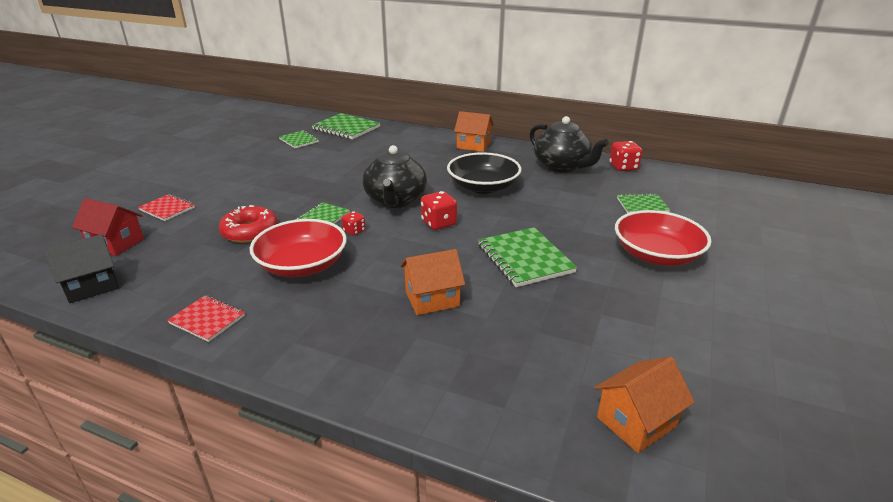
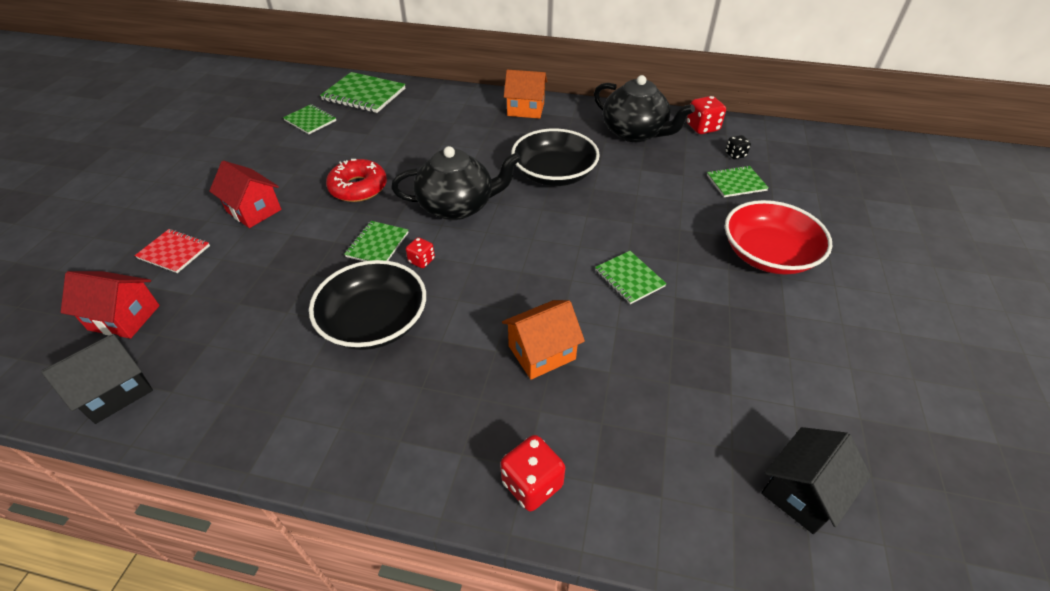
camera: 10 degrees left, 15 degrees up
red notebook [167,295,245,342] -> none
red donut [219,205,278,243] -> red donut moved to [326,159,387,202]
red bowl [250,219,347,277] -> black bowl [309,260,426,350]
black teapot [362,145,427,208] -> black teapot turned 90 degrees counterclockwise [391,146,521,220]
red dice [421,191,457,230] -> red dice moved to [500,435,565,511]
green notebook [478,227,577,287] -> green notebook [595,251,667,304], size x0.60
orange house [594,357,695,453] -> black house [761,427,871,534]
none -> red house [209,161,281,228]
none -> black dice [725,135,751,159]

